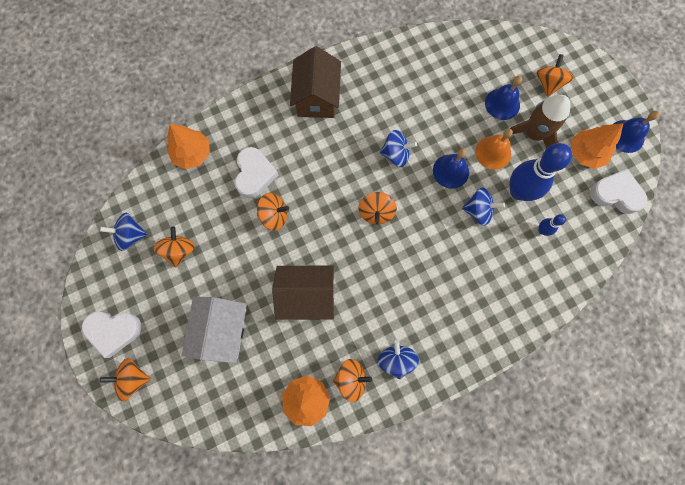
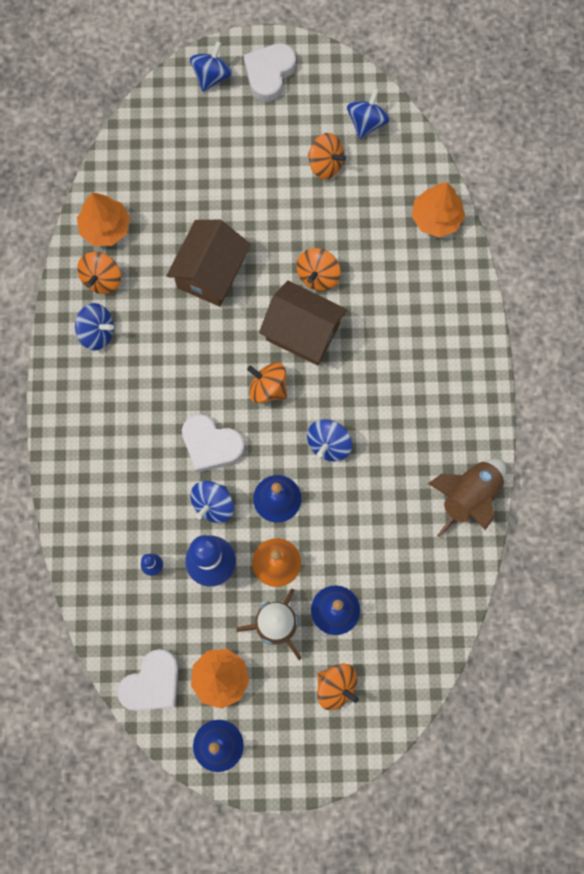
camera: 115 degrees right, 0 degrees up
orange spinning top [100,358,151,401] -> blue spinning top [190,41,232,92]
white house [182,297,247,363] -> none
white heart [235,147,279,198] -> white heart moved to [182,414,244,472]
brown house [290,46,341,118] -> brown house moved to [259,281,347,366]
none -> brown rocket [428,459,506,538]

